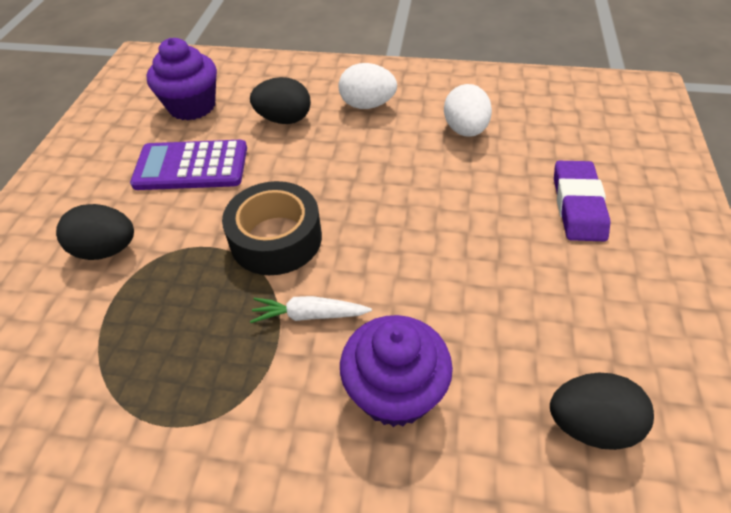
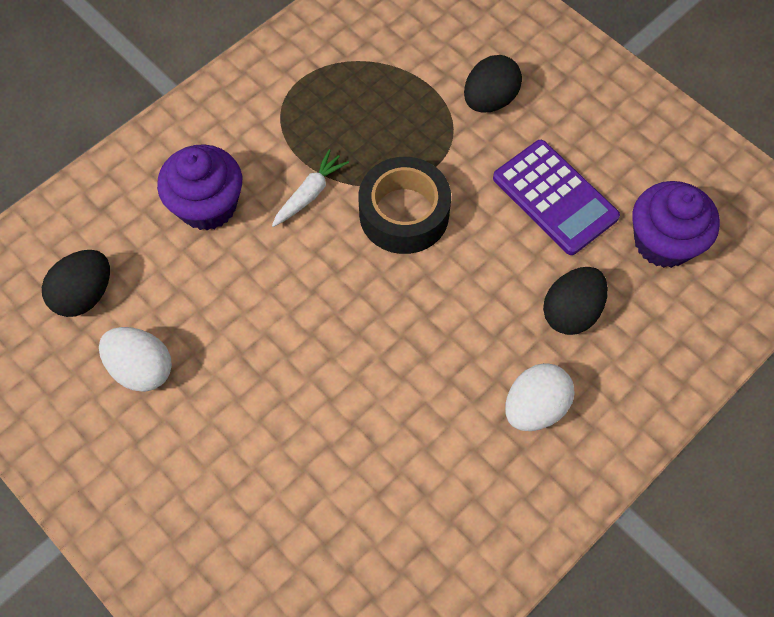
camera: 125 degrees right, 15 degrees up
purple calculator [130,140,247,190] -> purple calculator turned 105 degrees clockwise [493,140,620,255]
white egg [444,84,492,137] -> white egg moved to [99,327,172,392]
purple eraser [554,161,611,241] -> none

